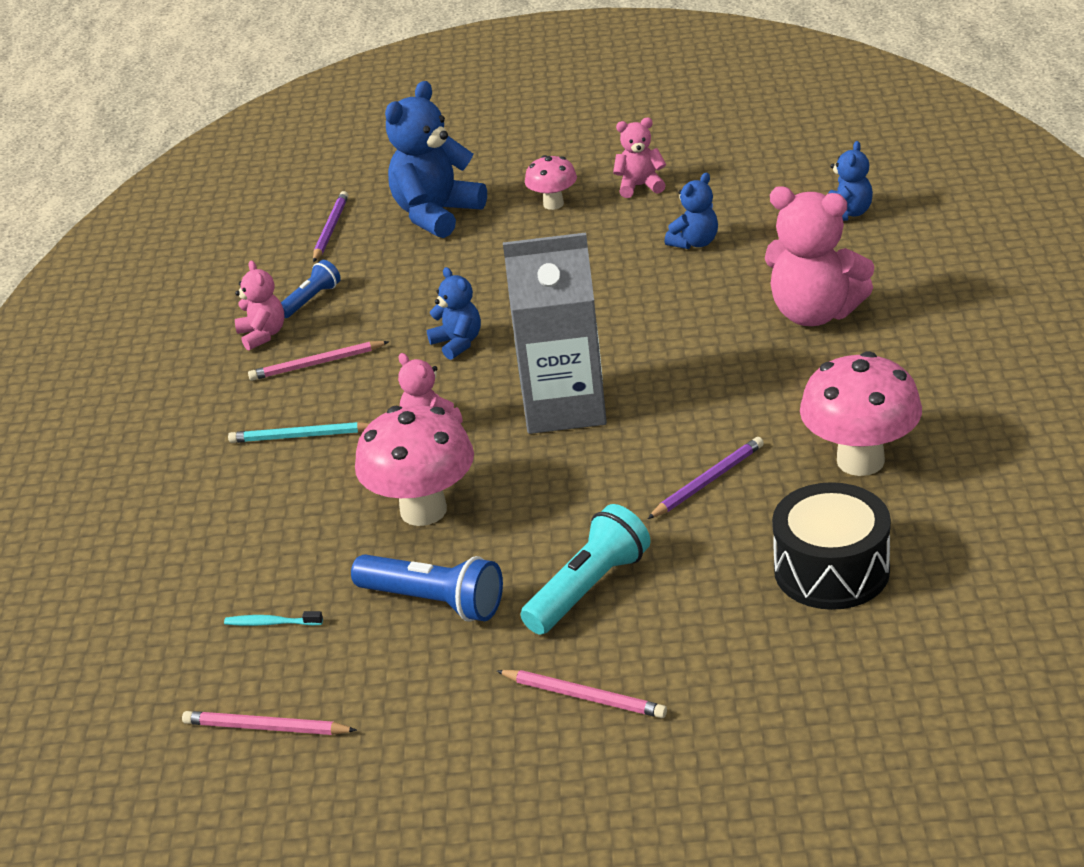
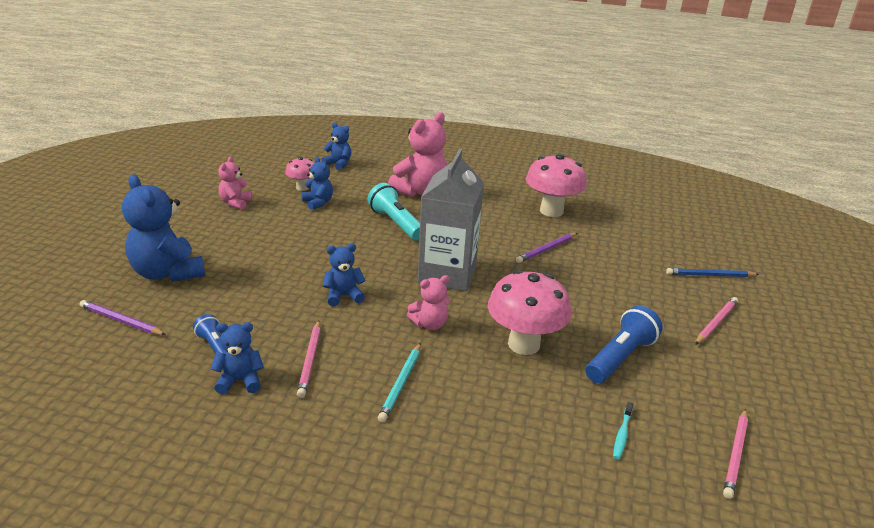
camera: 80 degrees left, 5 degrees down
pink teddy bear [235,260,285,351] -> blue teddy bear [210,322,264,395]
turquoise flashlight [521,504,651,635] -> turquoise flashlight moved to [368,183,420,241]
pink mushroom [525,155,577,210] -> pink mushroom moved to [285,157,314,191]
purple pencil [648,437,764,519] -> purple pencil turned 105 degrees counterclockwise [516,233,577,263]
black drum [772,482,891,610] -> none
none -> blue pencil [666,268,759,277]

